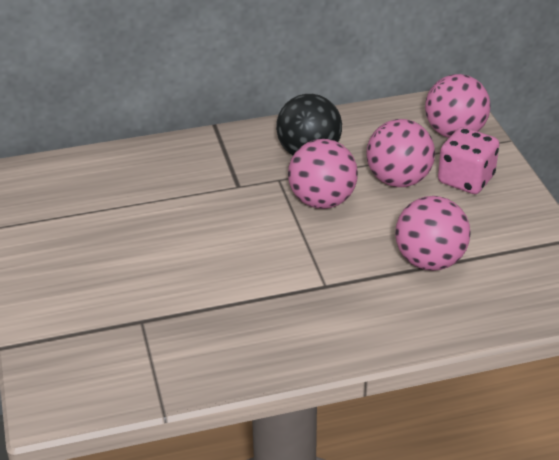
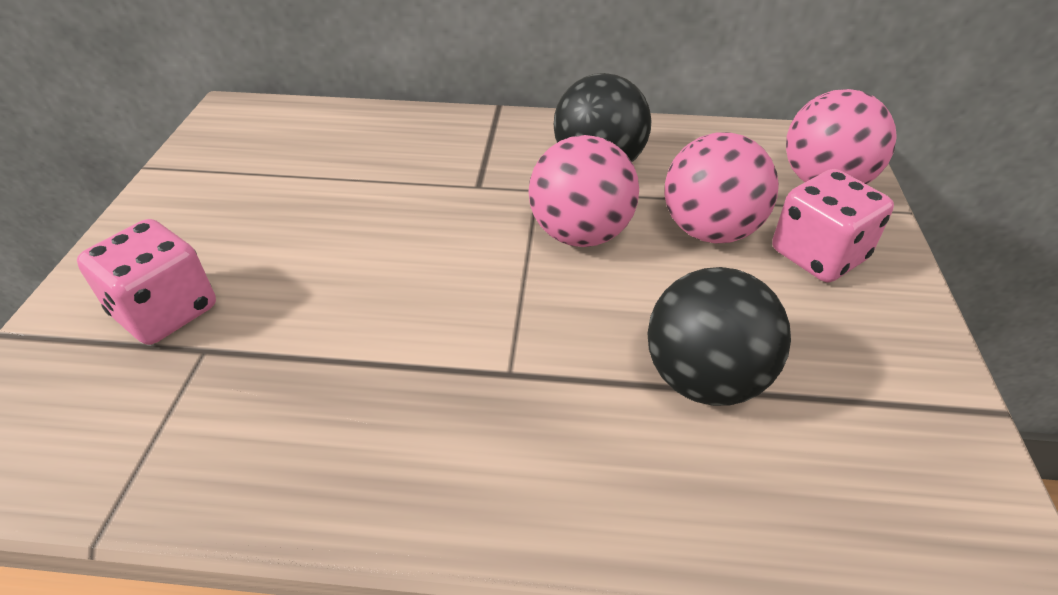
camera: 20 degrees right, 5 degrees up
pink ball [395,196,471,271] -> black ball [647,267,791,406]
none -> pink dice [77,219,216,345]

